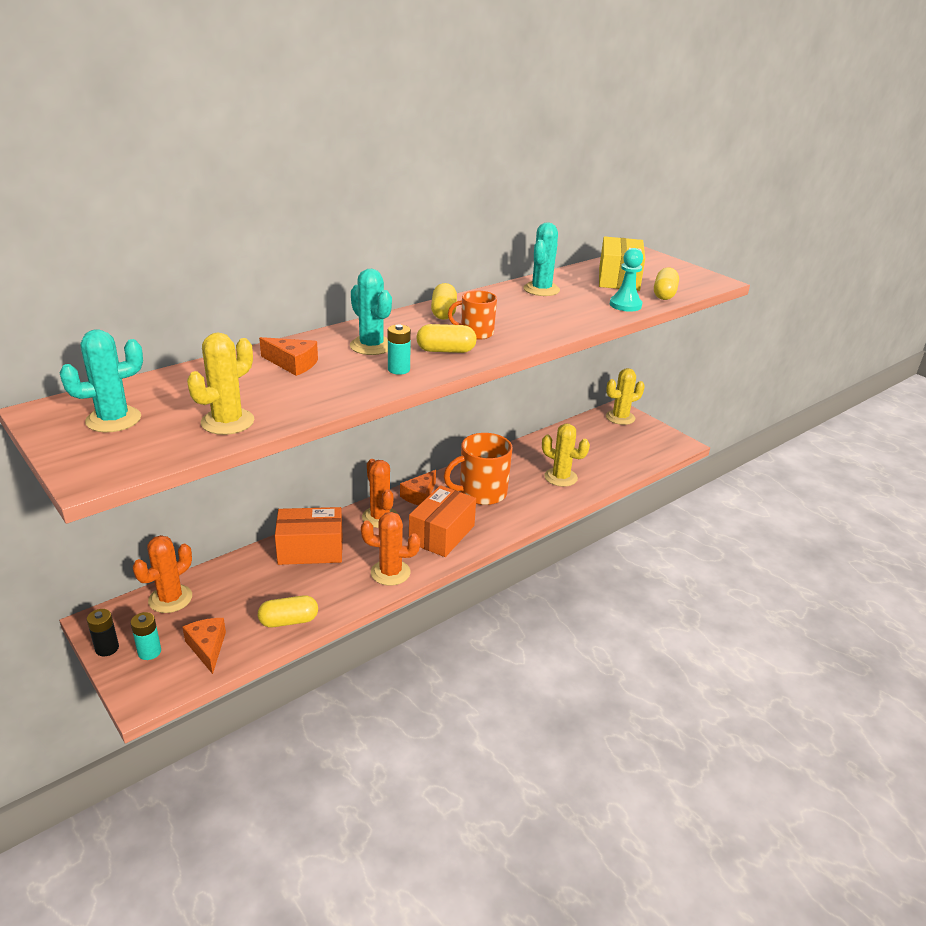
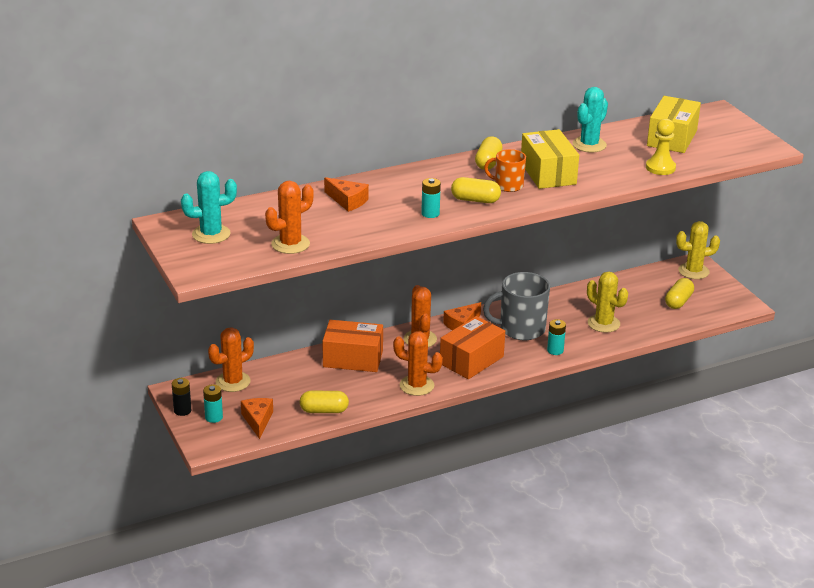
camera: 15 degrees right, 0 degrees up
yellow cactus [187,332,254,435] -> orange cactus [265,181,313,254]
turquoise cactus [350,269,392,355] -> none
orange mug [444,433,513,505] -> grey mug [483,272,550,340]
turquoise pawn [610,248,643,312] -> yellow pawn [646,118,676,175]
yellow capsule [654,267,679,300] -> yellow capsule moved to [665,278,694,309]
none -> yellow box [521,129,579,189]
none -> turquoise battery [547,319,566,355]

